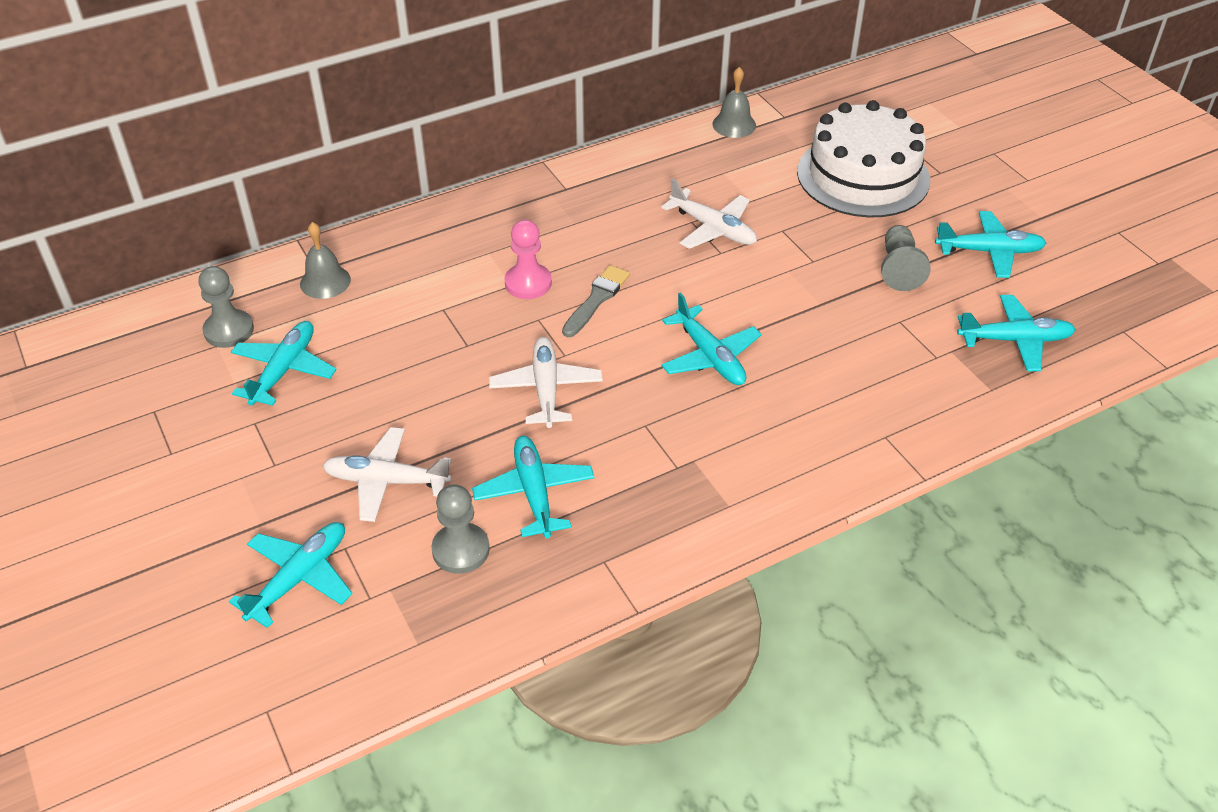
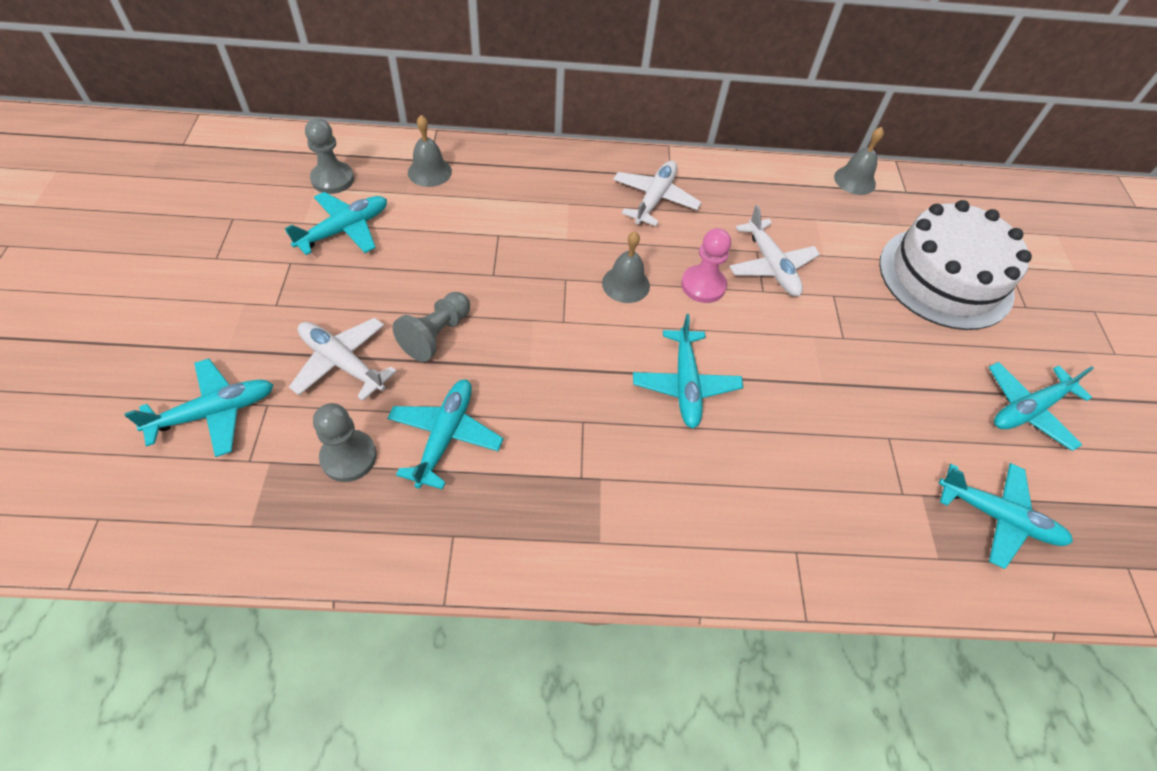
camera: 25 degrees right, 10 degrees up
white plane [489,337,603,428] -> white plane moved to [613,161,701,226]
pink pawn [504,219,552,299] -> pink pawn moved to [681,228,731,303]
grey brush [562,265,630,337] -> grey bell [602,232,650,303]
grey pawn [881,225,931,291] -> grey pawn moved to [392,292,470,362]
turquoise plane [935,211,1046,278] -> turquoise plane turned 120 degrees clockwise [989,362,1094,451]

